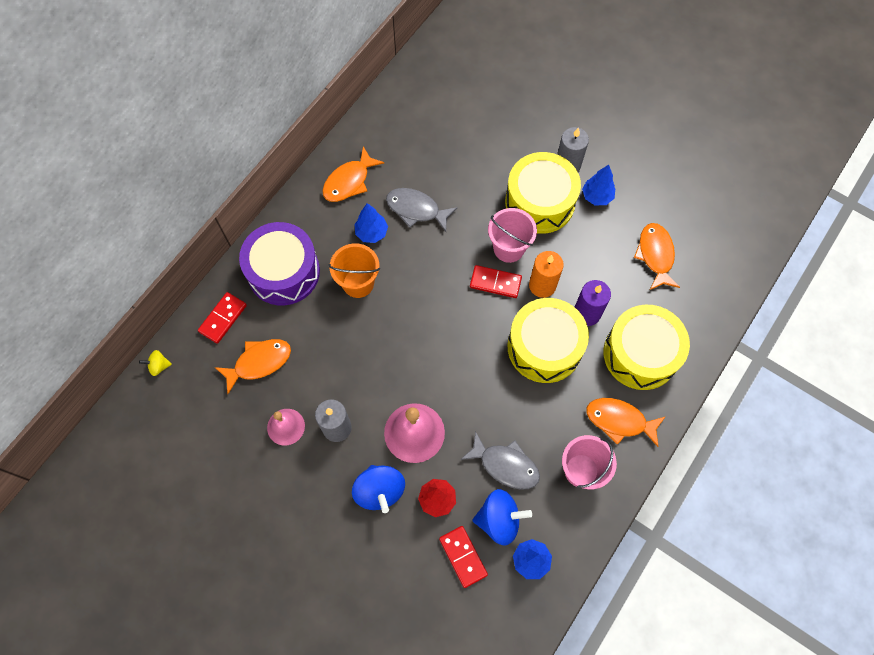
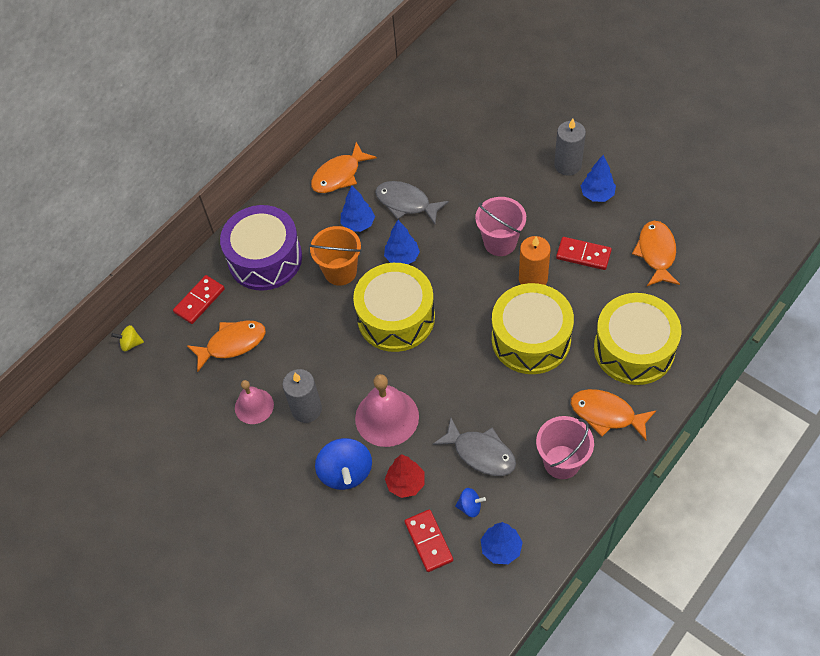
camera: 10 degrees right, 10 degrees down
red domino [470,265,522,298] -> red domino moved to [556,237,612,270]
blue spinning top [472,489,532,546] -> blue spinning top [455,488,486,517], size x0.51
yellow drum [505,152,581,234] -> yellow drum moved to [353,263,435,352]
purple candle [575,280,611,326] -> none
none -> blue tree [384,220,420,264]

